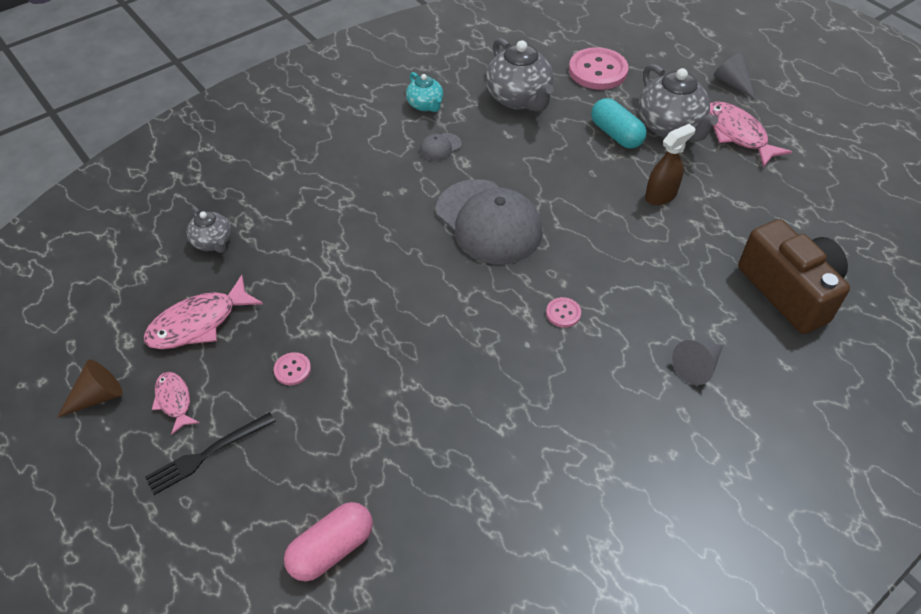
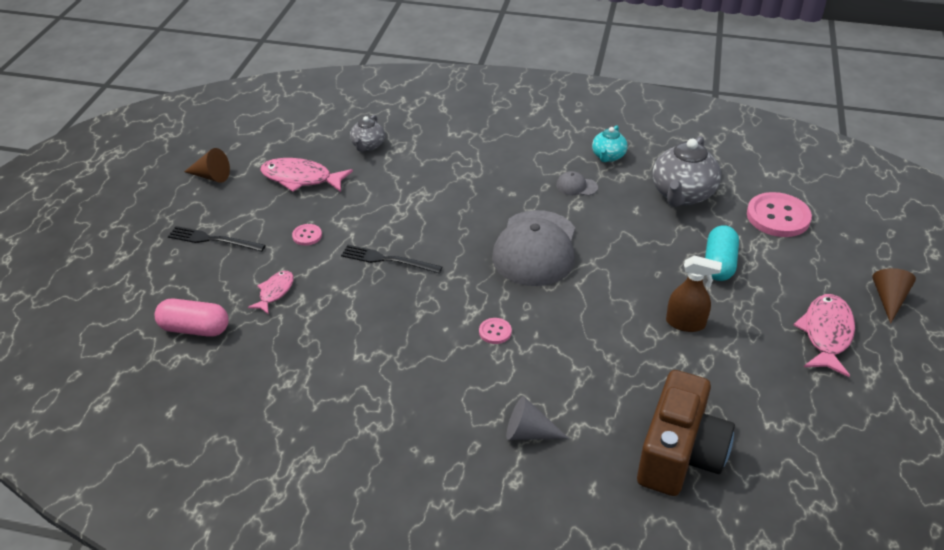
camera: 50 degrees right, 10 degrees down
pink fish [152,372,199,435] -> pink fish moved to [248,271,294,314]
grey teapot [638,64,718,142] -> none
grey cone [714,52,755,99] -> brown cone [872,268,916,324]
none -> black fork [341,245,442,274]

